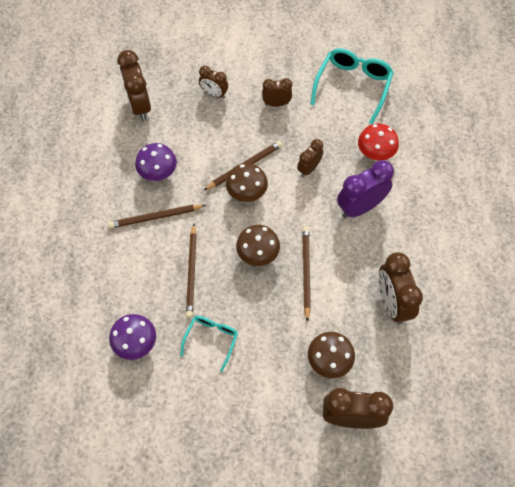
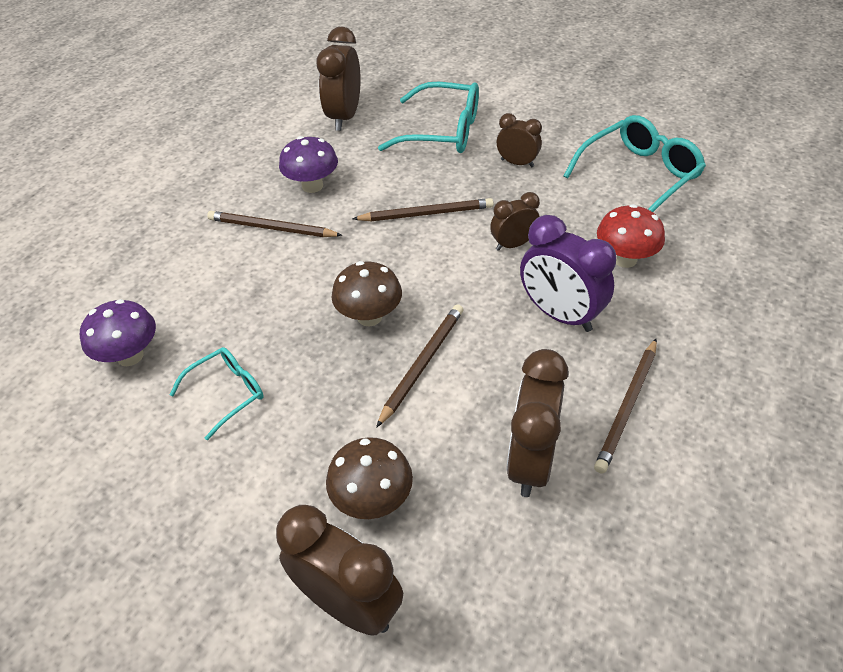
camera: 30 degrees right, 15 degrees down
brown pencil [186,224,197,318] -> brown pencil moved to [594,338,657,474]
brown clock [199,66,228,99] -> turquoise glasses [378,82,479,153]
brown mushroom [226,163,268,202] -> none
purple clock [337,160,394,218] -> purple clock turned 135 degrees counterclockwise [520,215,617,332]

